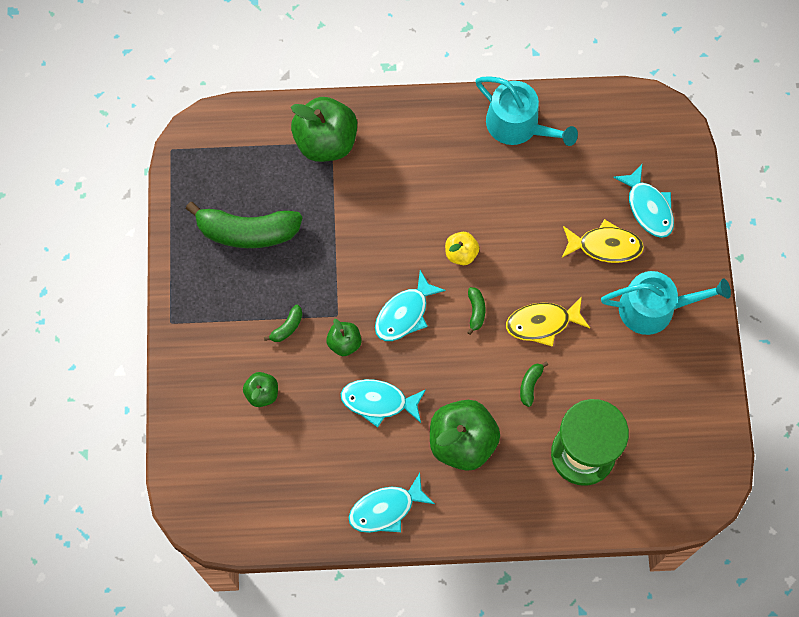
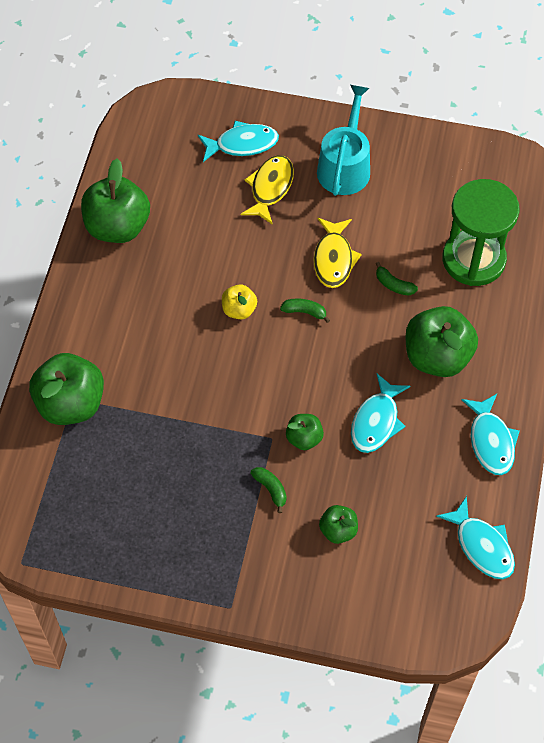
camera: 75 degrees left, 10 degrees down
green banana [186,202,302,248] -> none
turquoise fish [375,270,446,341] -> turquoise fish moved to [436,496,515,579]
turquoise watering can [476,76,578,146] -> green apple [81,159,150,243]

